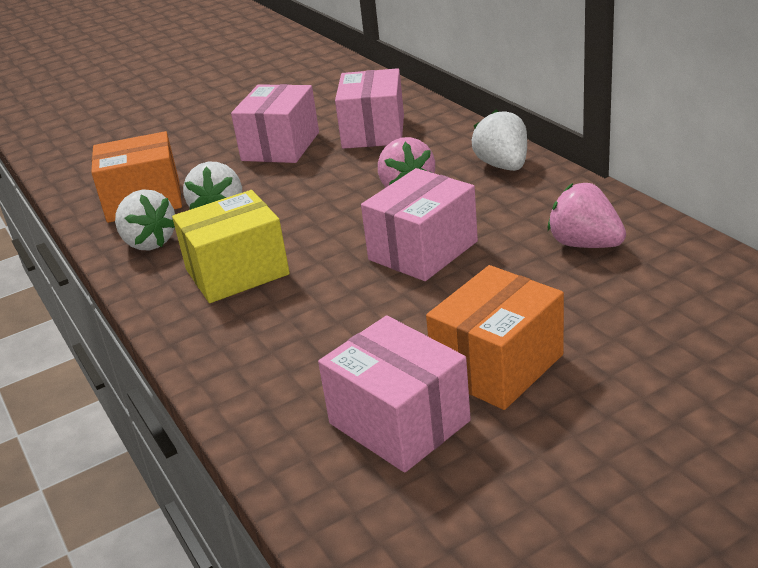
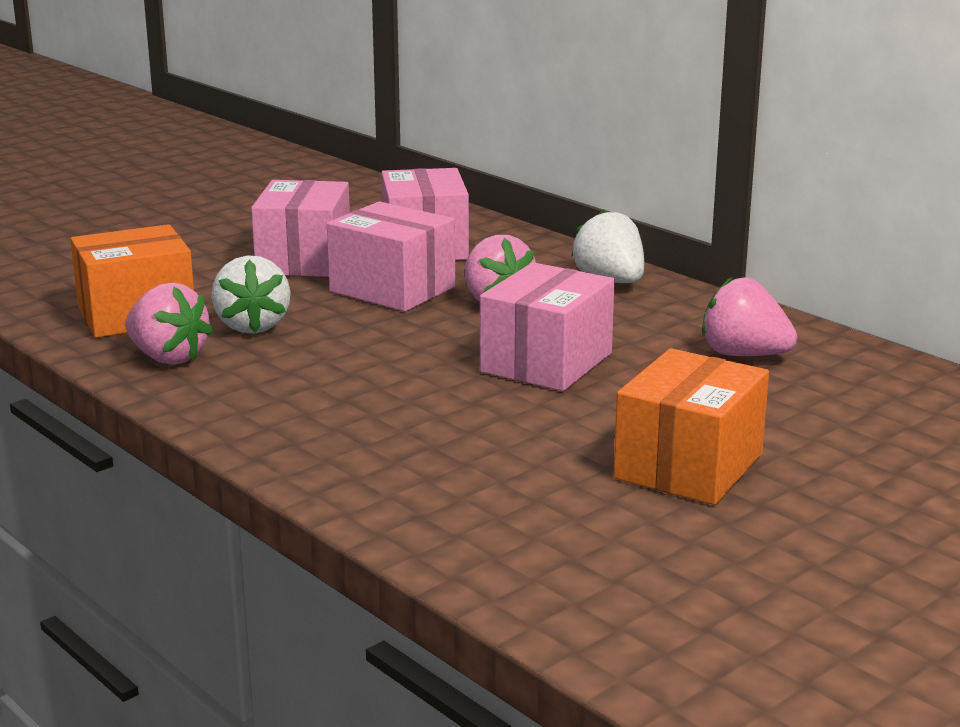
camera: 15 degrees left, 10 degrees down
white strawberry [115,189,175,251] -> pink strawberry [125,283,213,365]
yellow box [172,190,290,303] -> none
pink box [318,315,471,473] -> pink box moved to [327,202,455,311]

